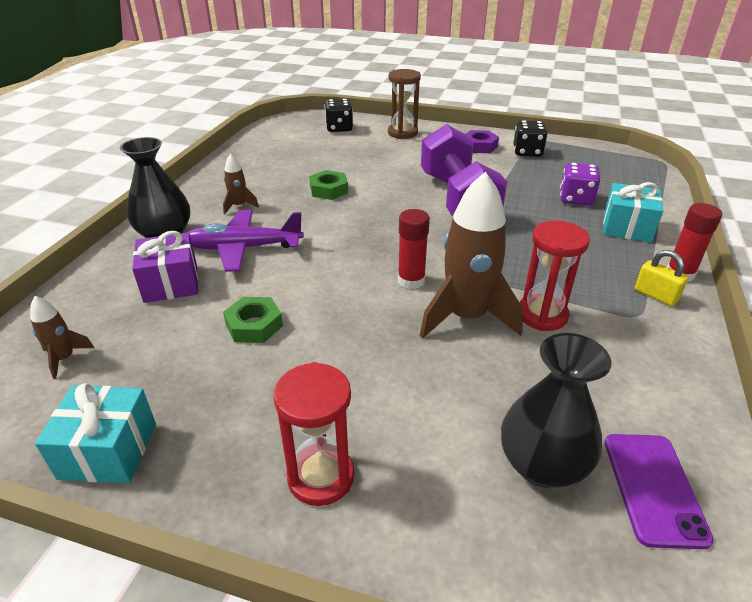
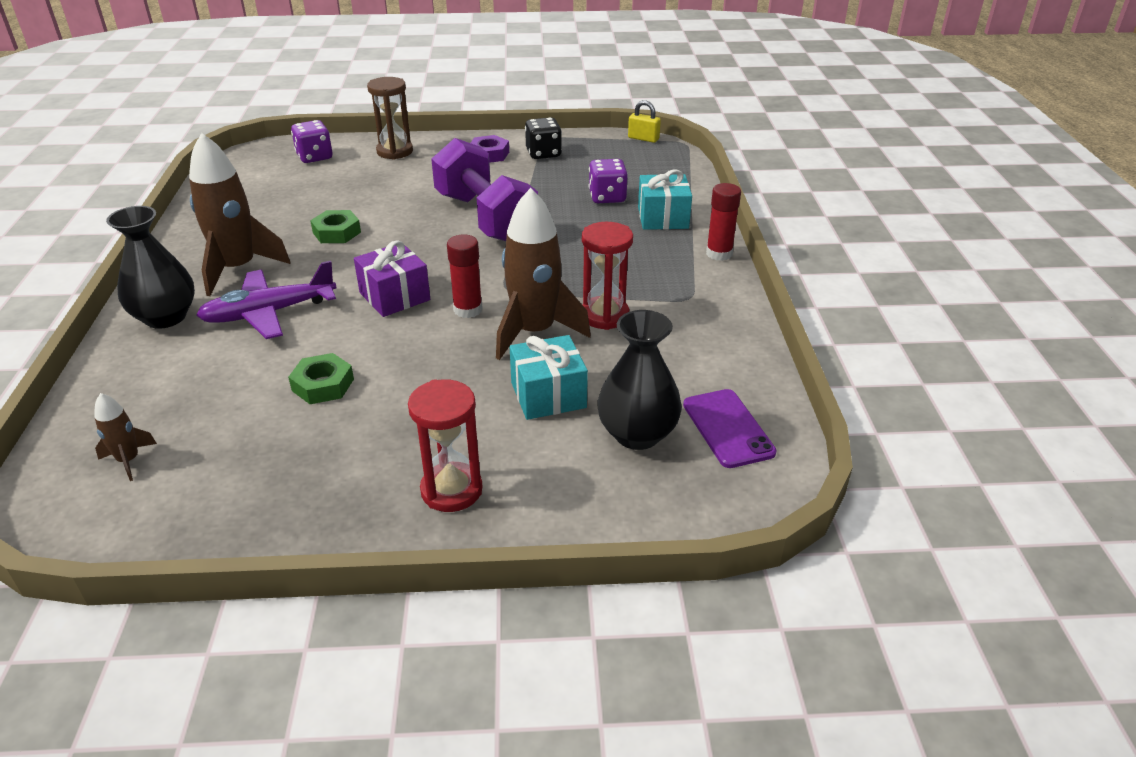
camera: 20 degrees left, 0 degrees up
turquoise gift [35,383,156,483] -> turquoise gift moved to [510,335,588,420]
purple gift [132,231,198,303] -> purple gift moved to [354,240,430,317]
brown rocket [223,154,259,214] -> brown rocket [189,133,291,296], size x2.15
black dice [324,99,353,132] -> purple dice [291,120,332,163]
yellow padlock [635,250,688,306] -> yellow padlock moved to [628,100,661,143]

